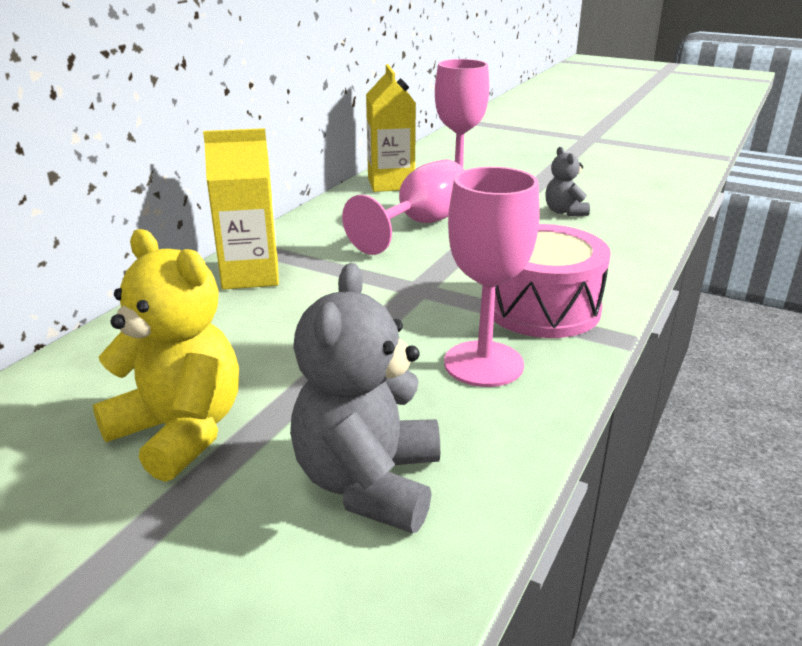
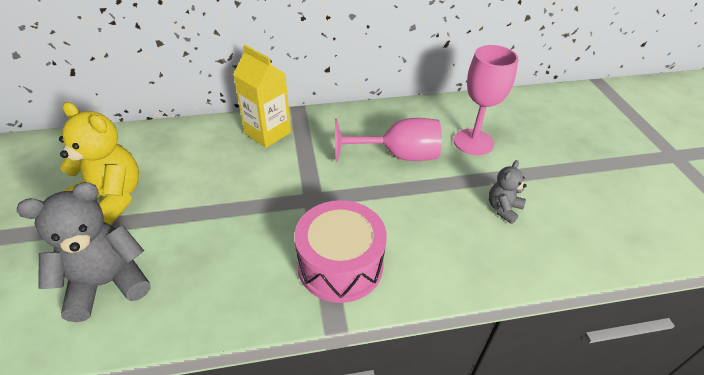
camera: 50 degrees right, 15 degrees up
yellow teddy bear [93,229,239,482] -> yellow teddy bear turned 60 degrees counterclockwise [59,102,139,225]
yellow carton [366,64,416,192] -> none
pink goblet [444,167,540,387] -> none

